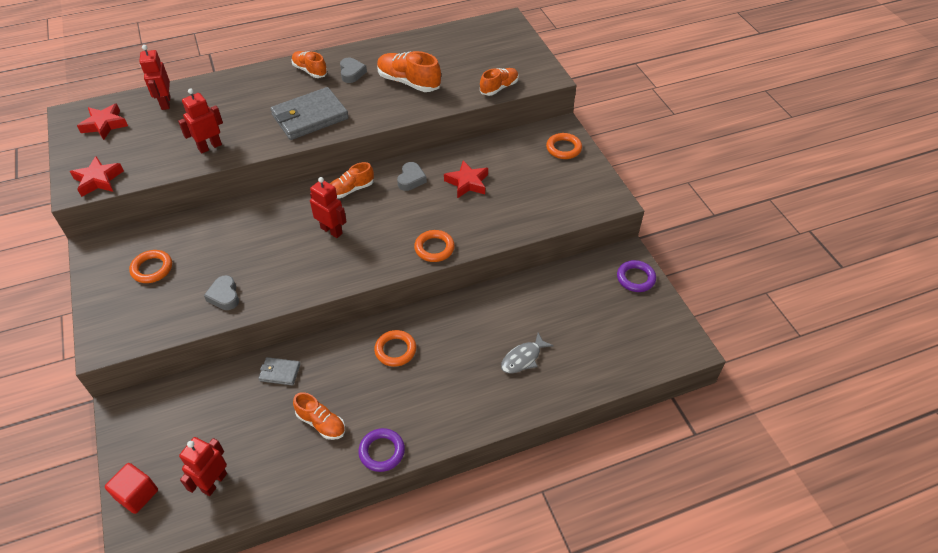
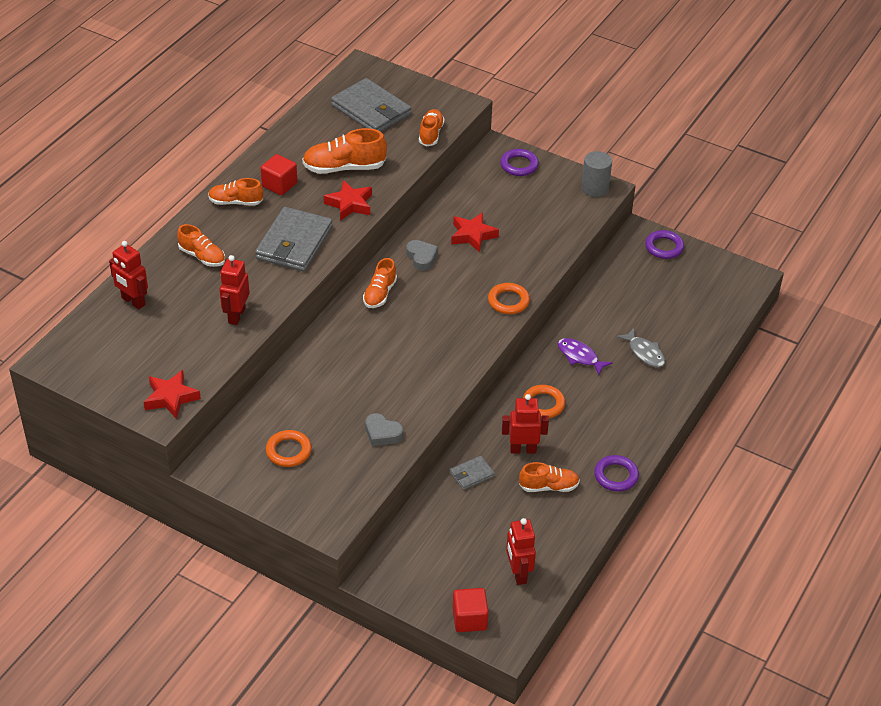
camera: 40 degrees left, 5 degrees down
red star [77,103,128,140] -> red star moved to [324,180,372,221]
red robot [310,177,347,238] -> red robot moved to [502,394,549,454]
grey heart [340,58,367,83] -> red cube [261,154,297,195]
grey fish [501,333,554,374] -> grey fish turned 45 degrees counterclockwise [617,328,665,368]
orange ring [546,133,582,159] -> purple ring [500,149,539,176]
none -> orange shoe [177,224,225,267]
none -> grey wallet [331,78,411,132]
none -> purple fish [558,338,612,375]
none -> grey cylinder [581,151,612,197]

